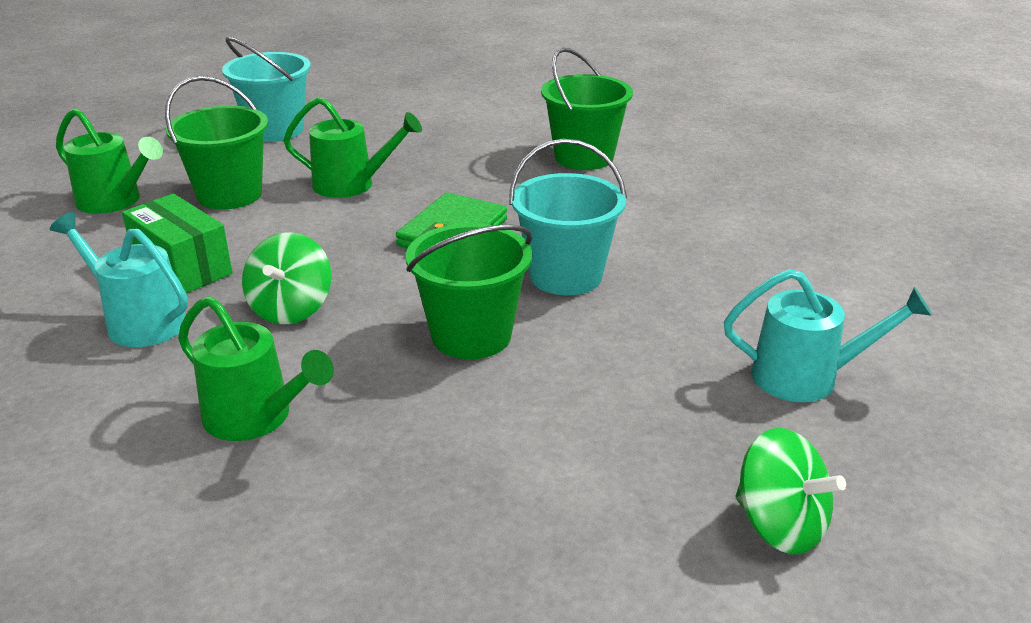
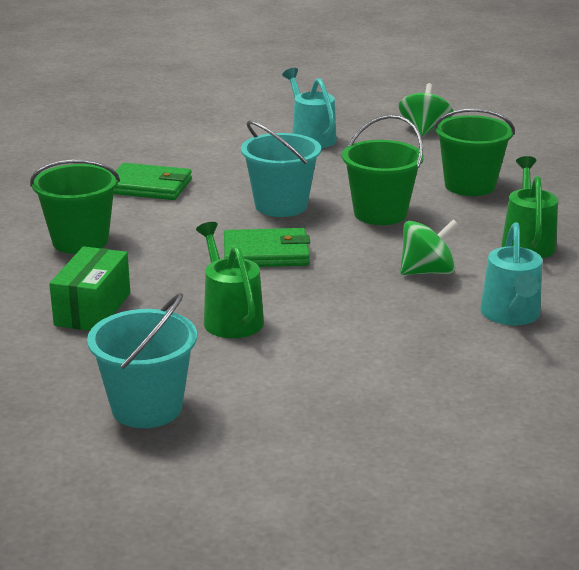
camera: 120 degrees left, 5 degrees down
green watering can [56,108,163,214] -> none
green box [122,194,232,293] -> green box moved to [49,246,130,331]
green bucket [165,76,268,210] -> green bucket moved to [434,109,515,196]
none -> green wallet [114,163,192,200]

